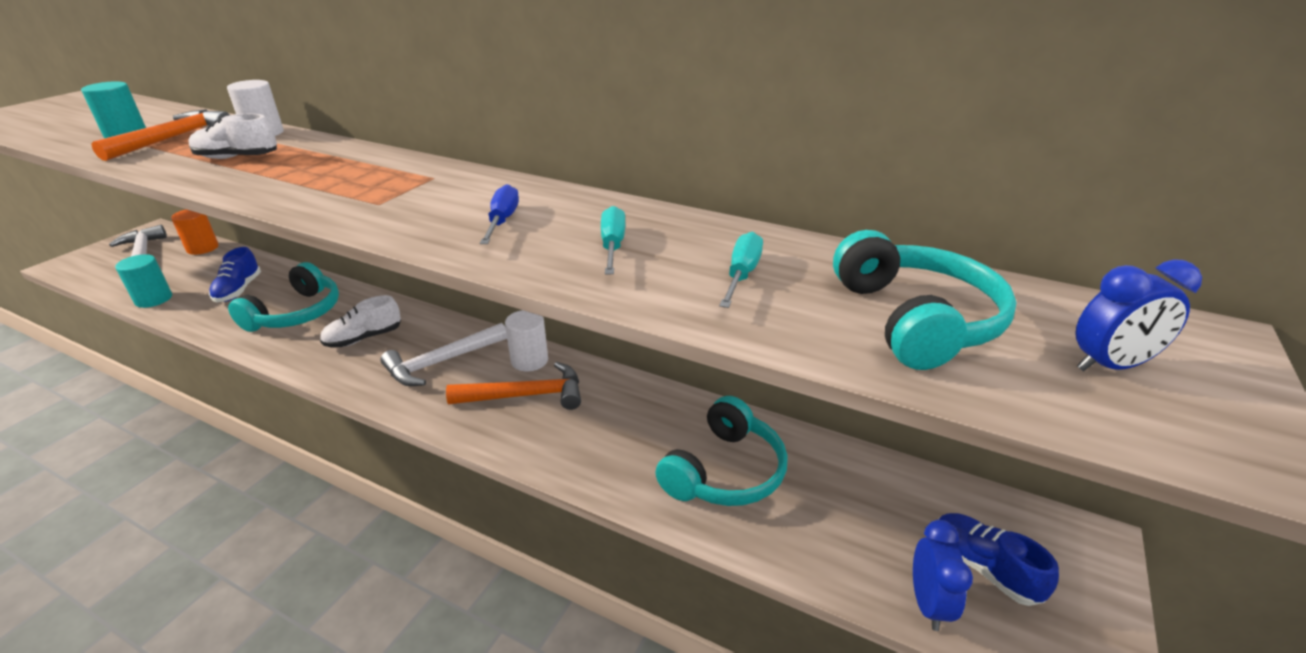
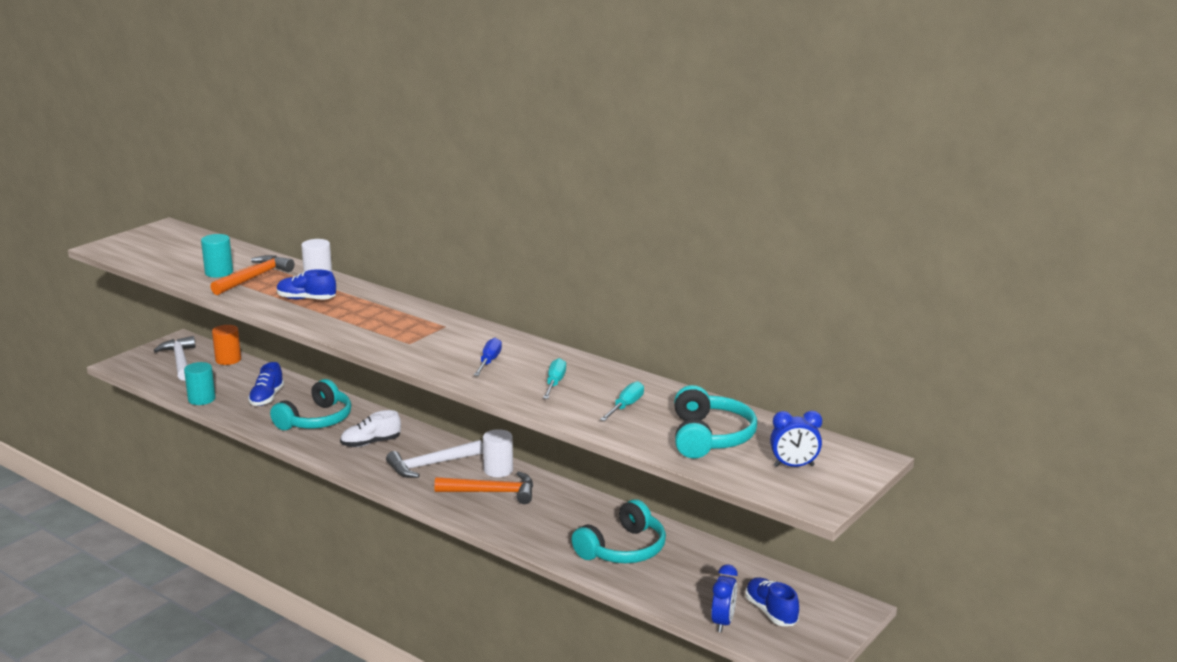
camera: 10 degrees right, 10 degrees down
white shoe [188,113,277,159] -> blue shoe [277,269,336,300]

